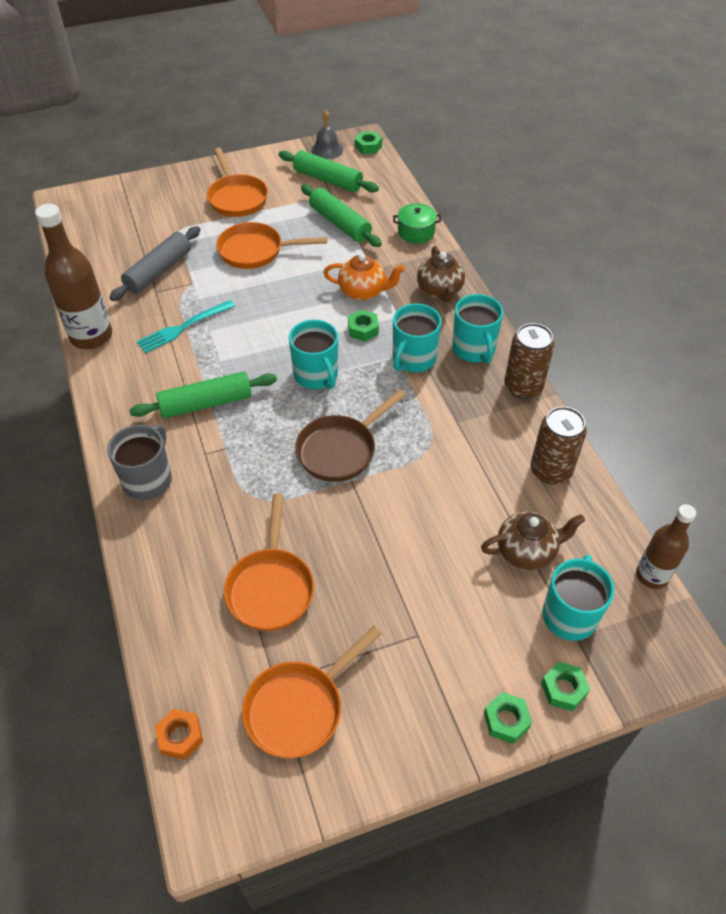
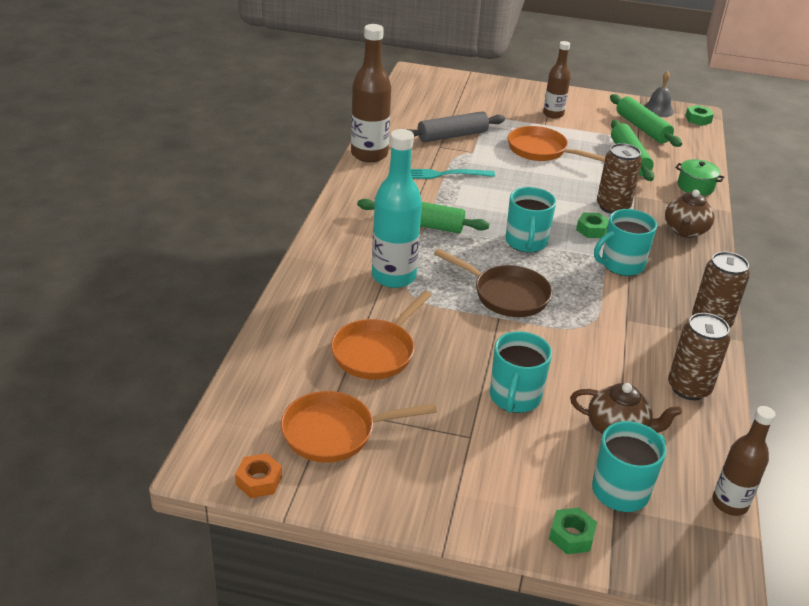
camera: 30 degrees right, 15 degrees down
grey mug [107,424,172,500] -> none
orange nut [155,709,203,760] -> orange nut moved to [235,453,282,498]
orange pan [207,148,268,217] -> brown bottle [543,41,571,119]
brown pan [295,389,406,482] -> brown pan turned 135 degrees counterclockwise [434,249,552,317]
orange teapot [323,254,405,301] -> brown can [597,143,642,214]
turquoise mug [452,294,503,364] -> turquoise mug moved to [490,331,552,413]
green nut [484,692,532,744] -> none
none -> turquoise bottle [372,129,422,288]

